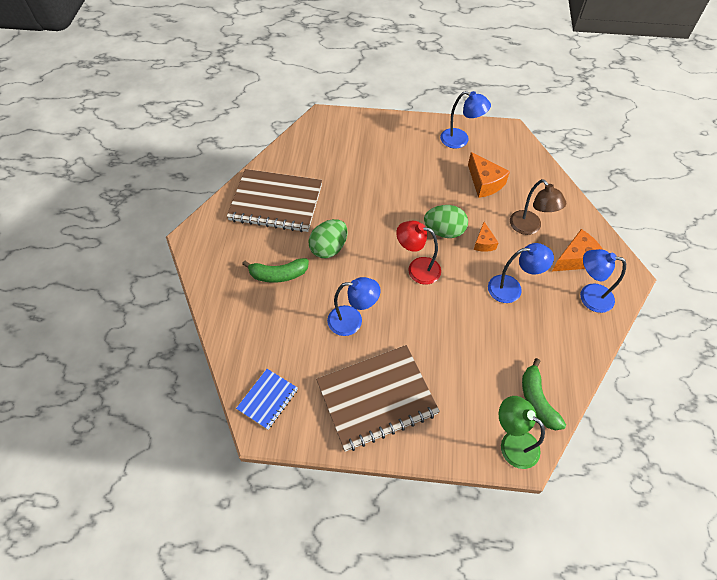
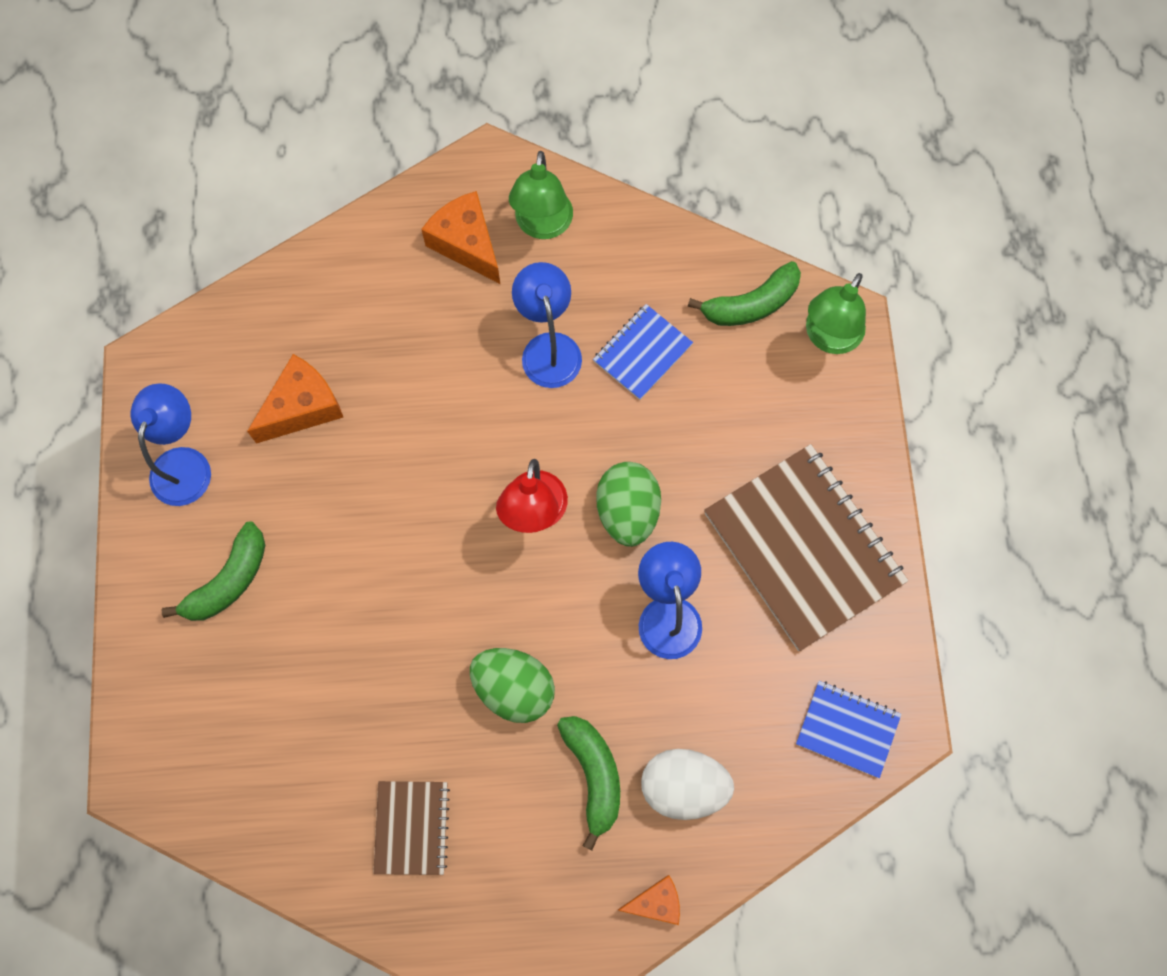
camera: 100 degrees left, 15 degrees up
brown notebook [227,169,322,232] -> brown notebook [373,781,450,875], size x0.50
green egg [424,205,468,238] -> green egg moved to [596,462,661,547]
orange cheese [474,222,499,252] -> orange cheese moved to [618,875,680,925]
brown lamp [510,179,566,235] -> none
blue lamp [580,249,626,313] -> green lamp [509,151,573,239]
none -> green banana [161,521,265,621]
none -> blue notebook [593,304,693,400]
none -> white egg [641,749,734,820]

